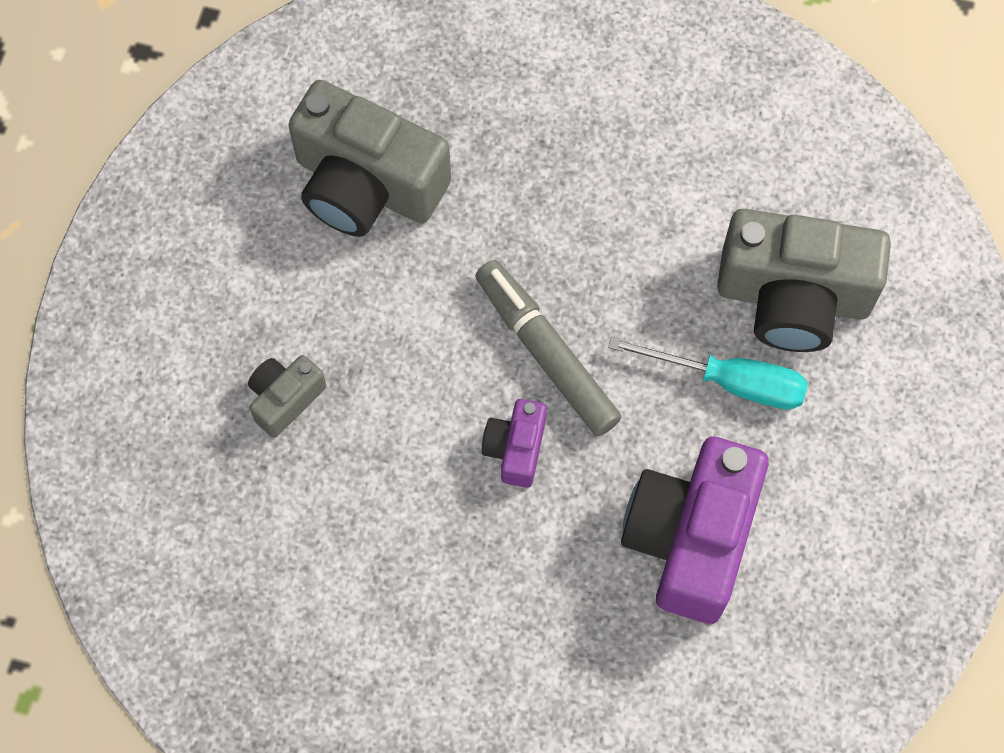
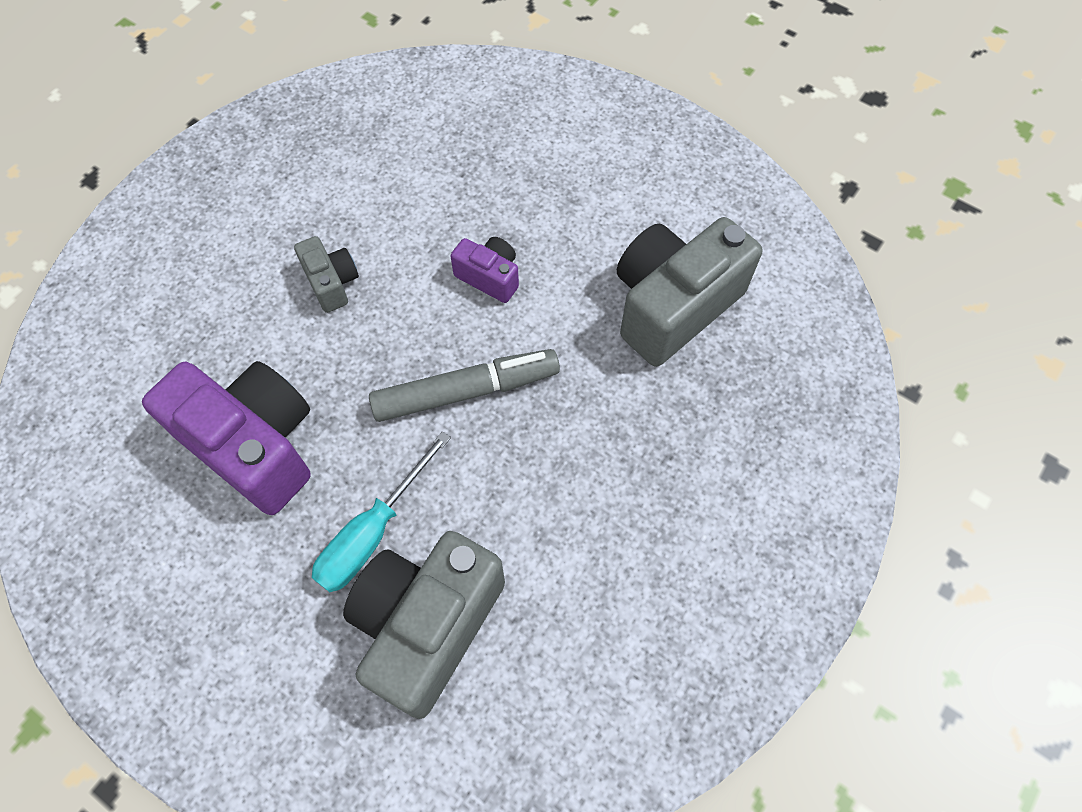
camera: 110 degrees right, 5 degrees down
grey camera [248,355,326,438] -> grey camera moved to [294,236,359,313]
purple camera [482,399,547,488] -> purple camera moved to [451,237,519,303]

